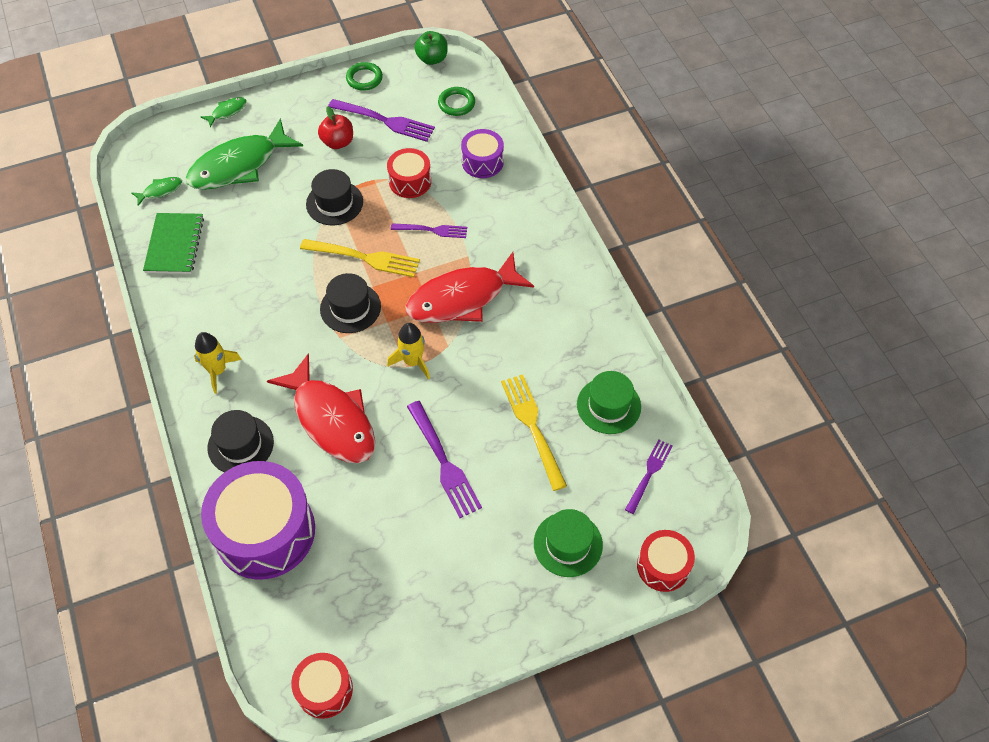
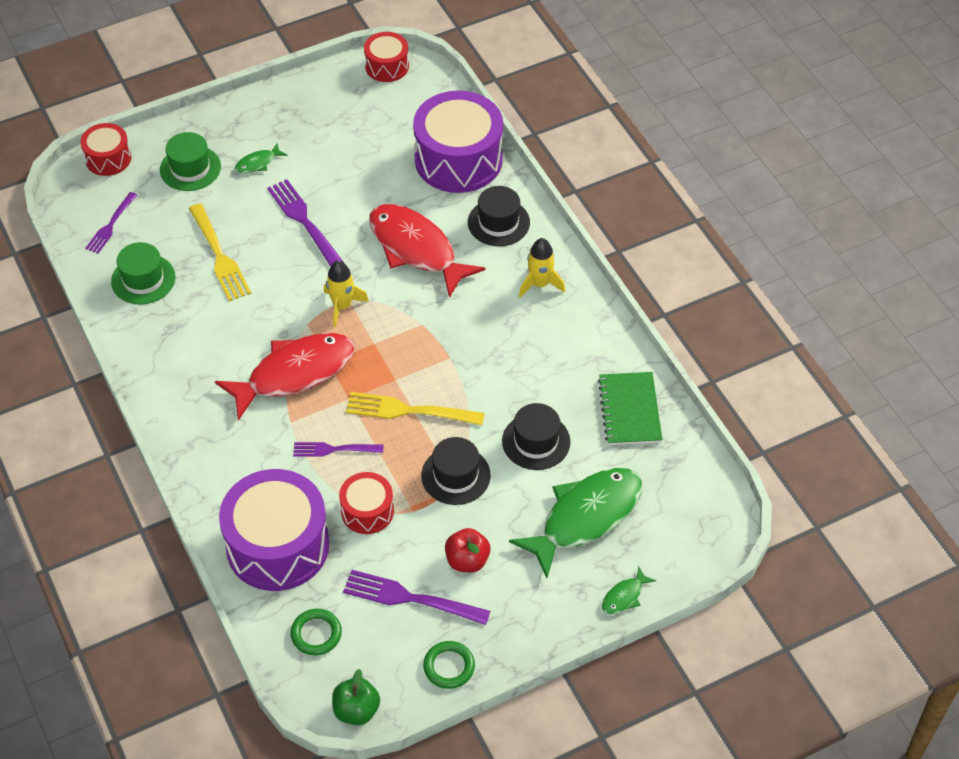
camera: 175 degrees right, 5 degrees down
green fish [132,177,182,206] -> green fish moved to [235,144,287,174]
black hat [320,273,381,333] -> black hat moved to [502,403,570,470]
purple drum [461,129,504,178] -> purple drum [219,469,329,591], size x1.92

